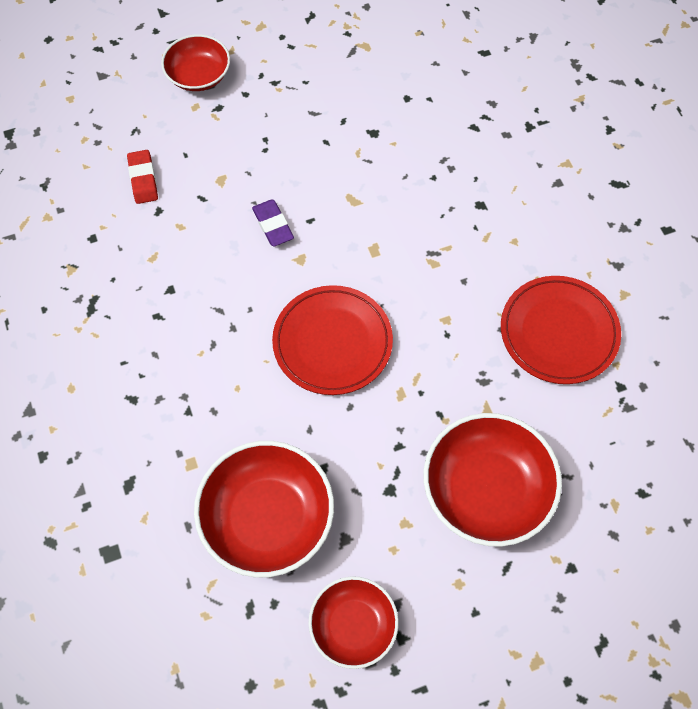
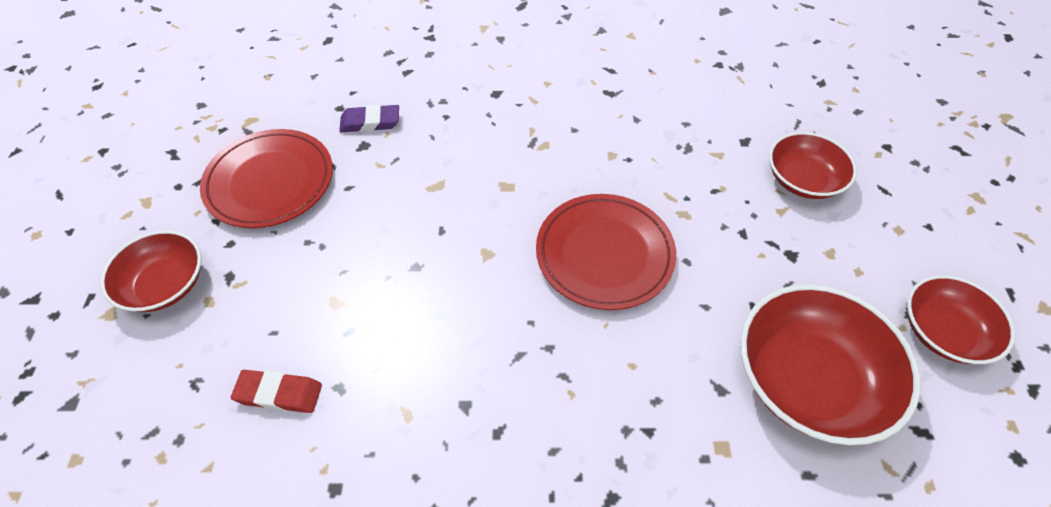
camera: 70 degrees left, 10 degrees down
purple eraser [252,199,294,246] -> purple eraser moved to [339,105,399,132]
red bowl [423,413,562,547] -> red bowl [769,132,857,199], size x0.62
red plate [501,276,621,384] -> red plate moved to [200,129,333,228]

